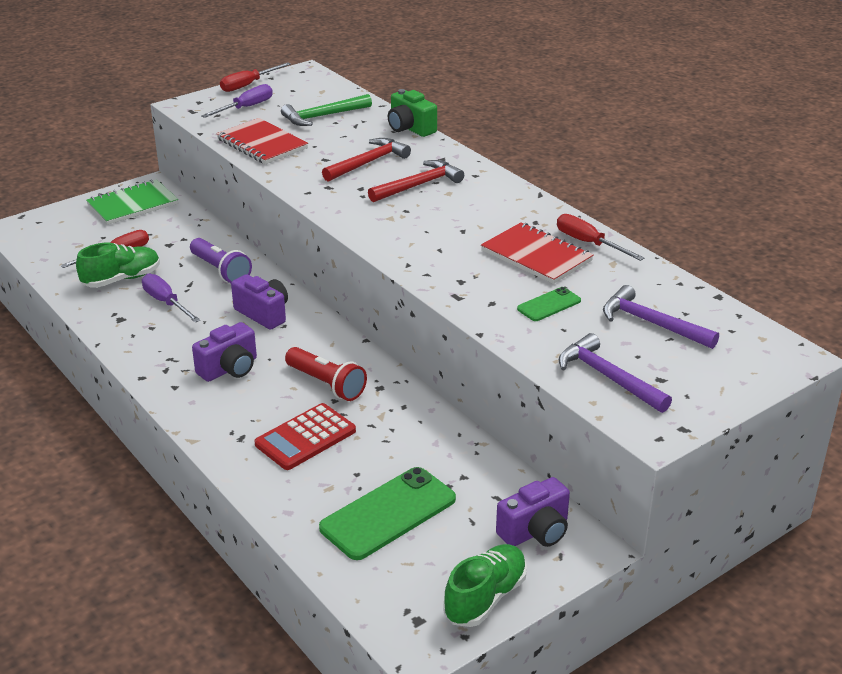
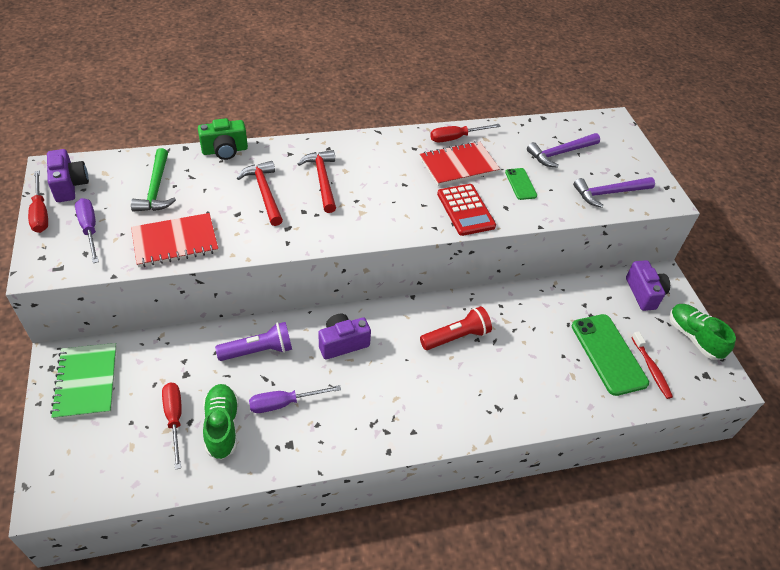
camera: 70 degrees left, 15 degrees up
purple camera [192,322,257,382] -> purple camera moved to [47,149,89,202]
red calculator [254,403,356,470] -> red calculator moved to [437,184,496,236]
none -> red toothbrush [631,331,673,399]

